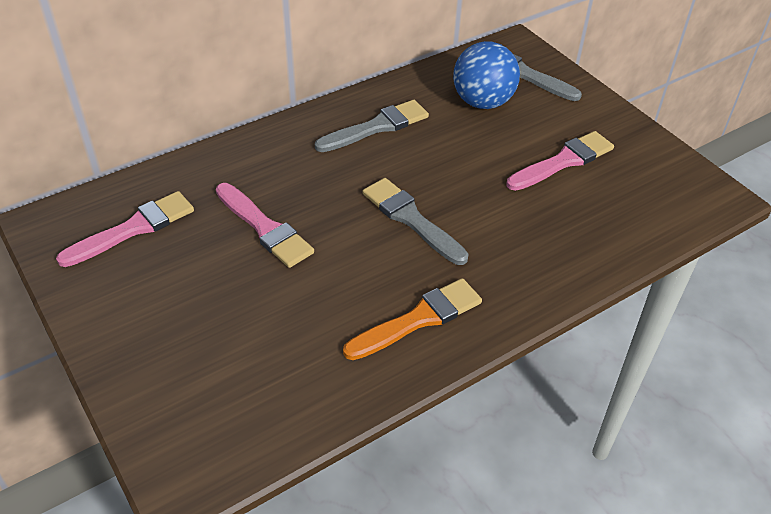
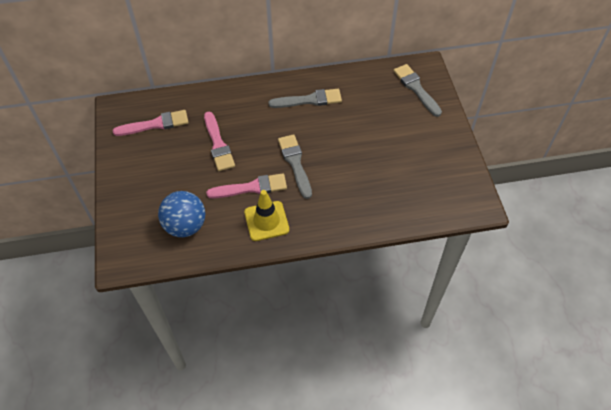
camera: 25 degrees right, 10 degrees up
orange brush [343,278,482,360] -> yellow traffic cone [244,190,289,241]
blue ball [453,41,520,109] -> blue ball moved to [158,191,205,237]
pink brush [507,131,614,191] -> pink brush moved to [206,173,287,198]

